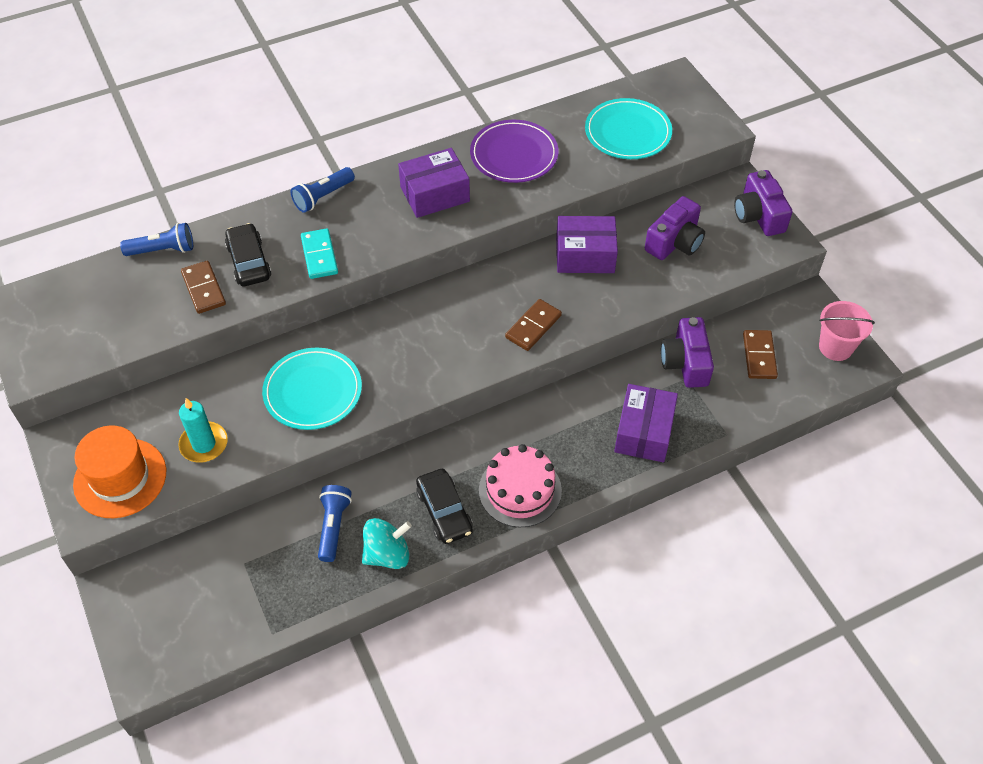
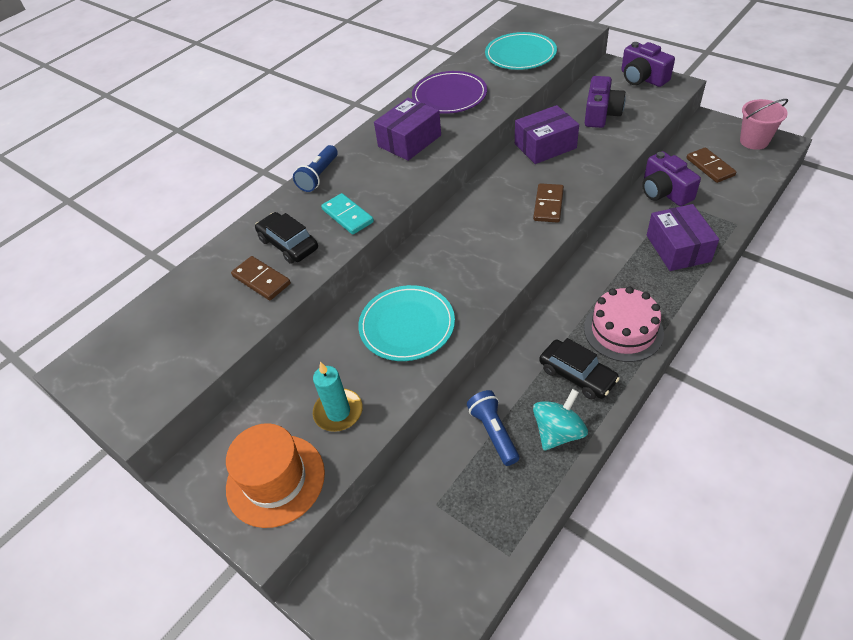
camera: 20 degrees left, 5 degrees down
blue flashlight [120,223,193,256] -> none

